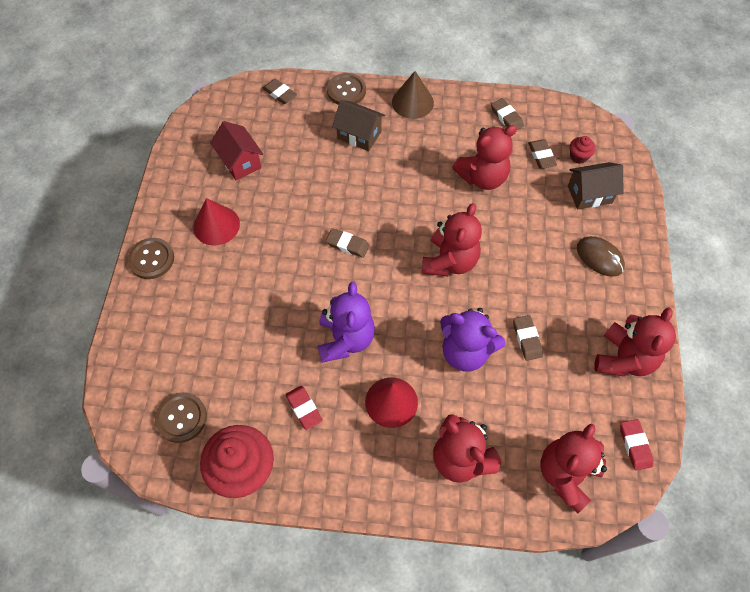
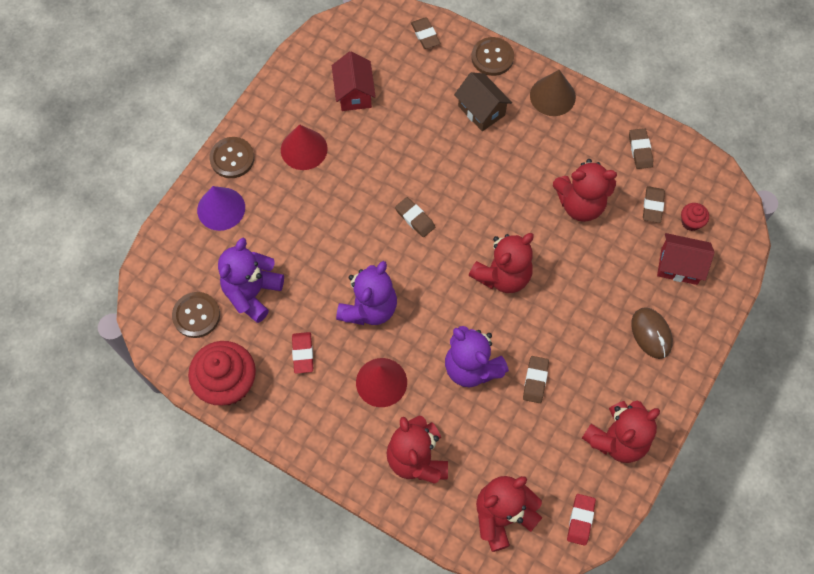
camera: 25 degrees right, 5 degrees up
brown house [568,162,624,209] -> red house [657,233,714,285]
none -> purple cone [197,186,245,231]
none -> purple teddy bear [218,238,284,323]

